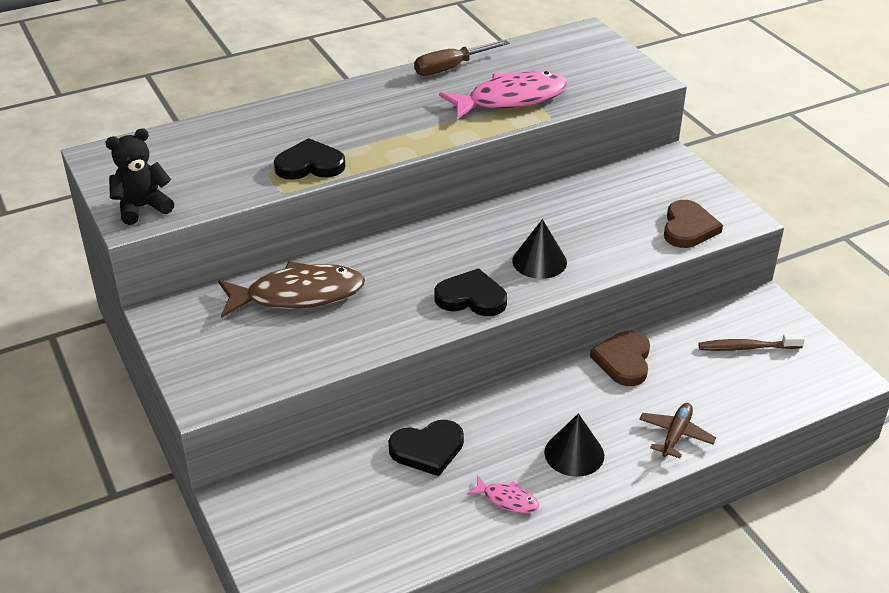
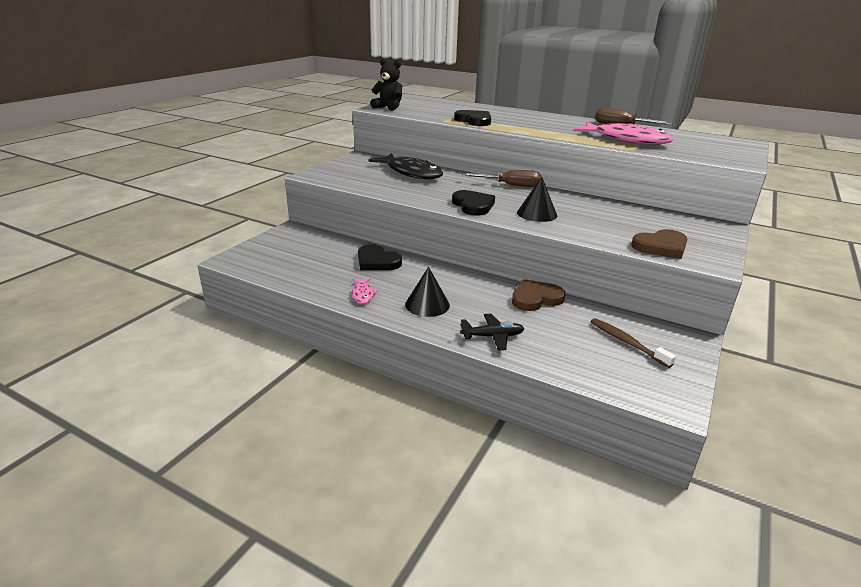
camera: 55 degrees right, 10 degrees down
brown fish [218,261,365,318] -> black fish [368,153,443,179]
brown plane [639,403,716,458] -> black plane [460,314,524,350]
none -> brown screwdriver [462,170,541,187]

